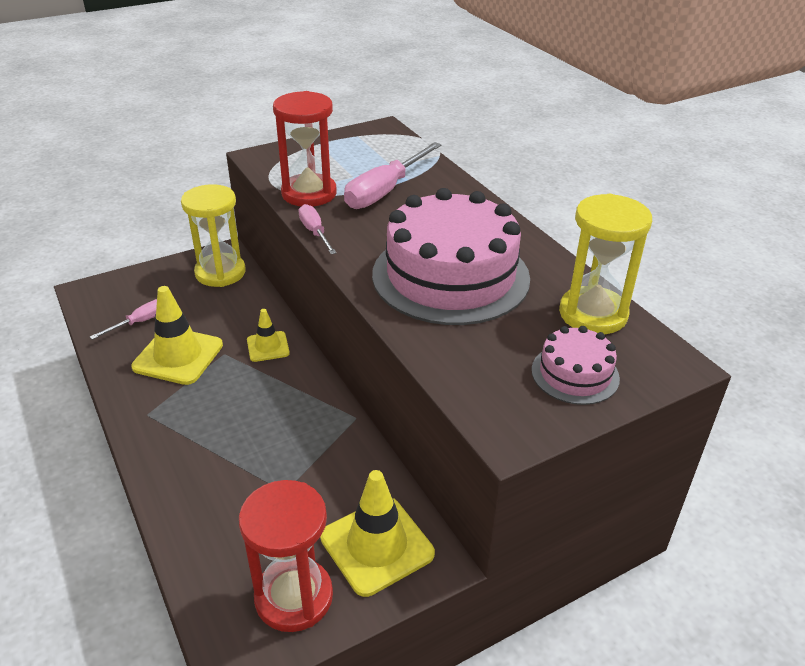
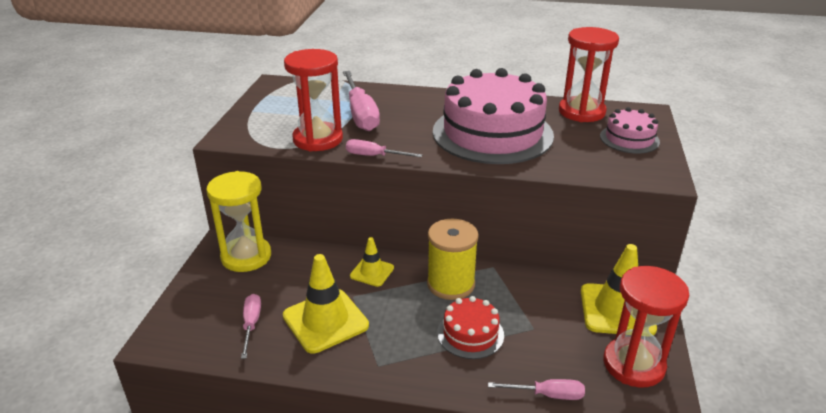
camera: 50 degrees left, 5 degrees down
yellow hourglass [559,194,652,334] -> red hourglass [559,27,619,122]
none -> yellow spool [427,219,479,300]
none -> red cake [437,296,504,359]
none -> pink screwdriver [488,379,585,400]

